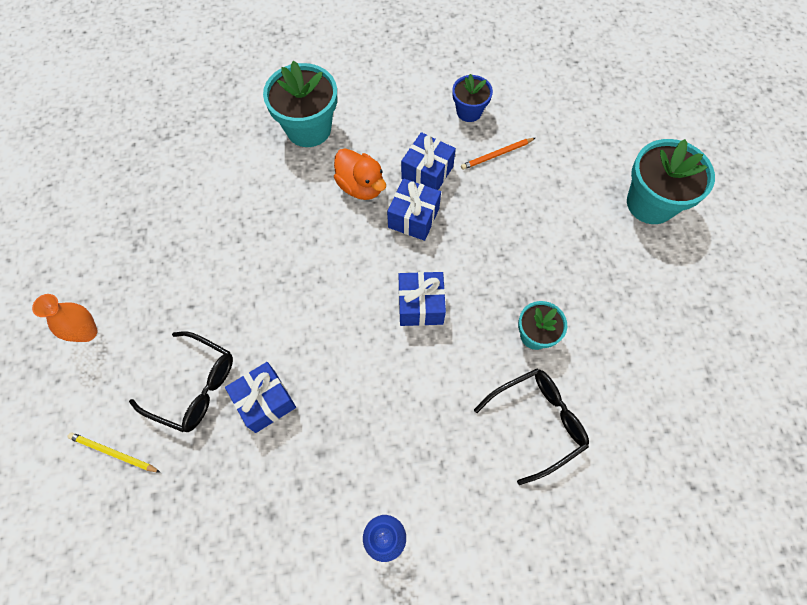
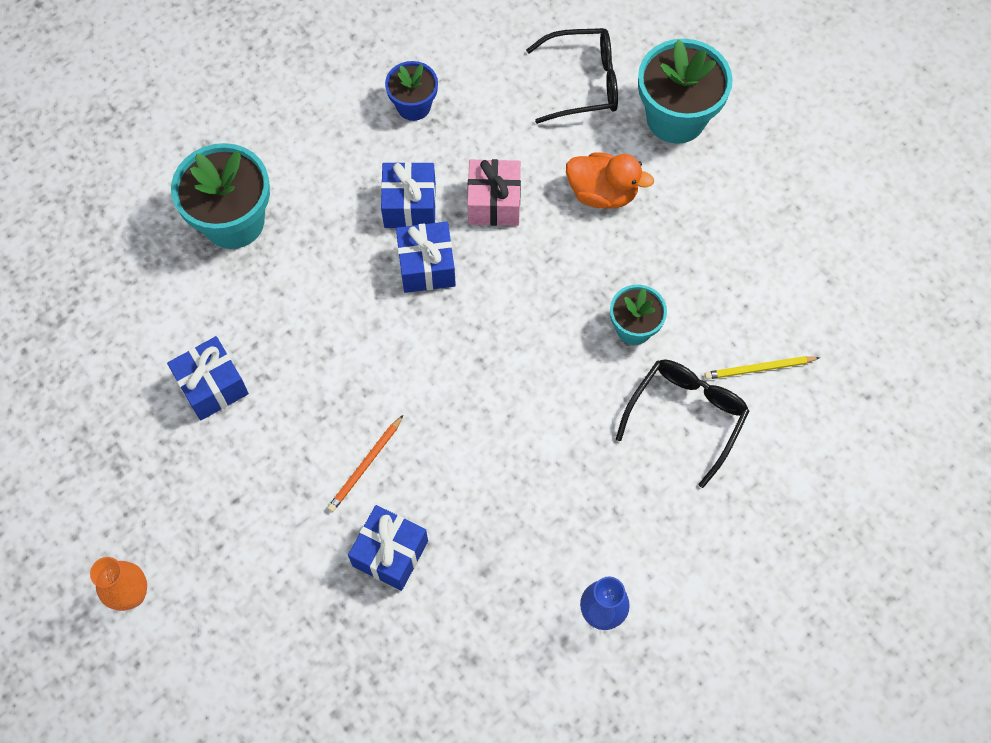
camera: 30 degrees left, 0 degrees up
yellow pencil [67,432,161,473] -> yellow pencil moved to [704,356,820,380]
black glasses [129,331,233,432] -> black glasses moved to [526,28,618,124]
orange duck [334,148,386,200] -> orange duck moved to [566,152,654,209]
blue gift [399,272,446,326] -> blue gift moved to [167,336,249,421]
orange pencil [461,138,535,170] -> orange pencil moved to [327,415,403,512]
none -> pink gift [467,159,521,226]

